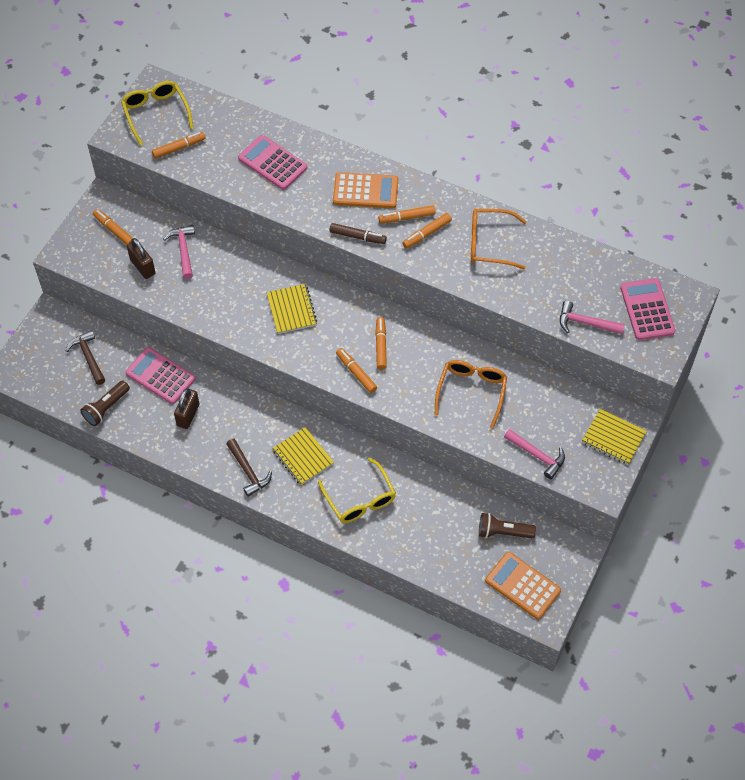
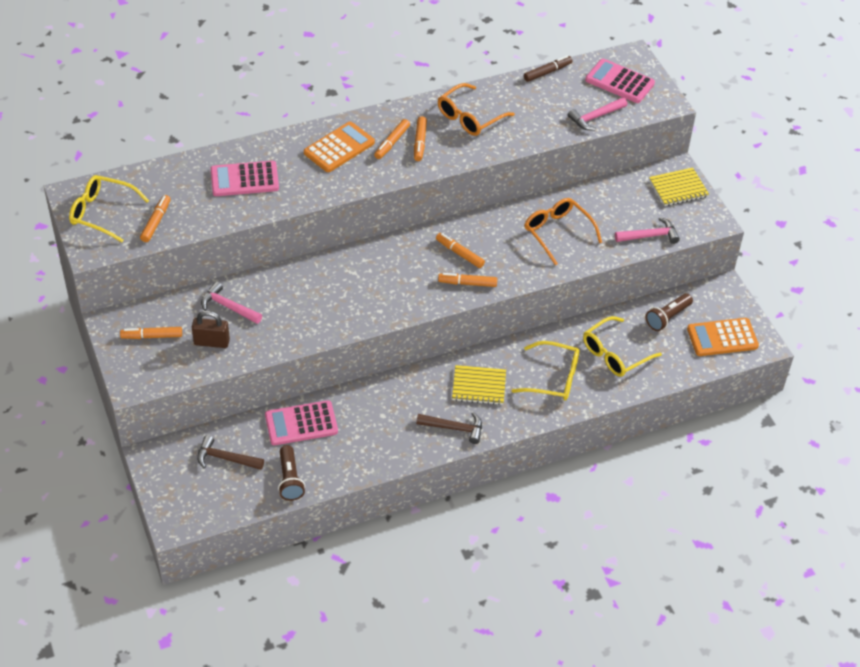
camera: 50 degrees left, 10 degrees down
brown padlock [174,388,199,429] -> none
yellow notebook [267,284,317,334] -> none
brown marker [329,223,387,244] -> brown marker moved to [524,55,573,82]
none -> yellow glasses [583,316,662,377]

